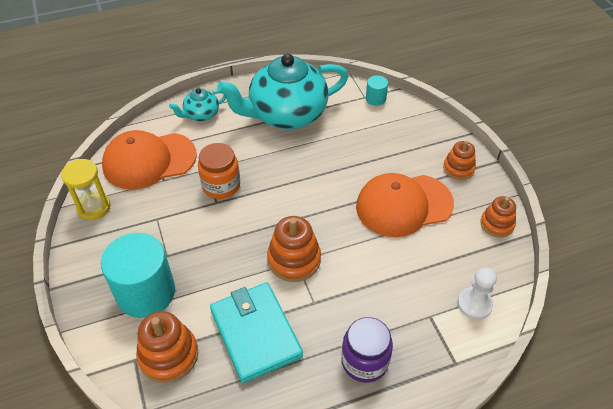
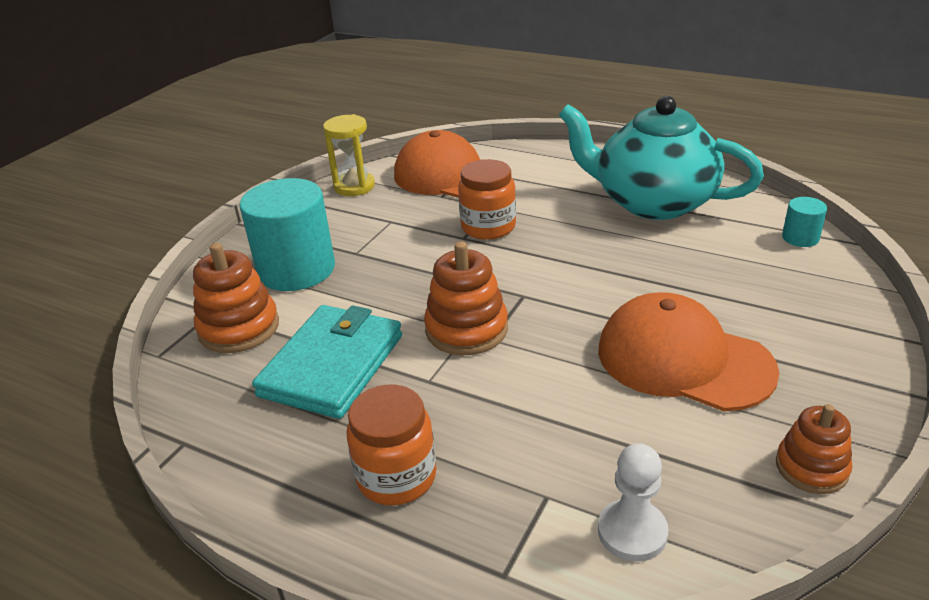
camera: 50 degrees right, 15 degrees down
turquoise teapot [169,88,226,121] -> none
purple jar [341,317,393,383] -> orange jar [347,385,436,505]
orange stacking toy [443,141,476,180] -> none

